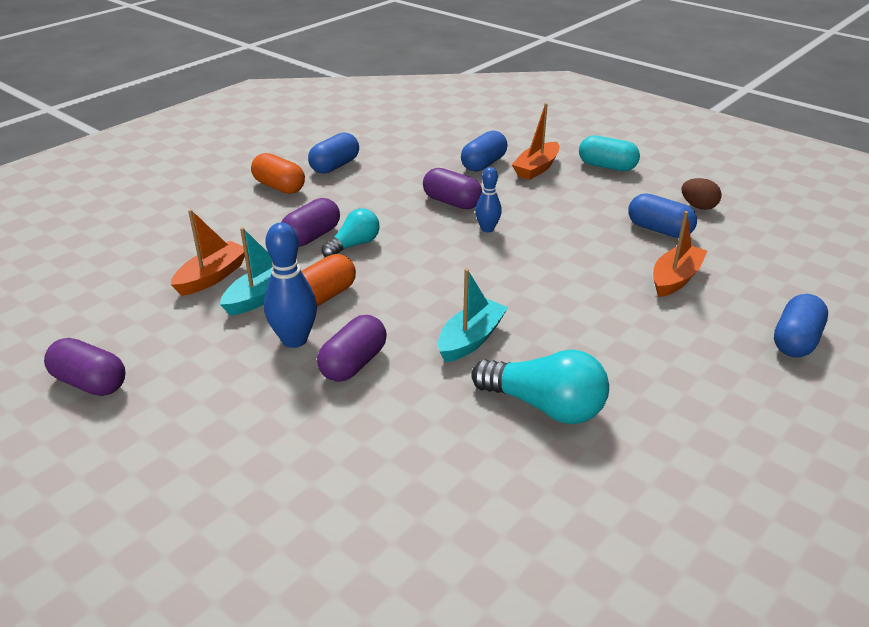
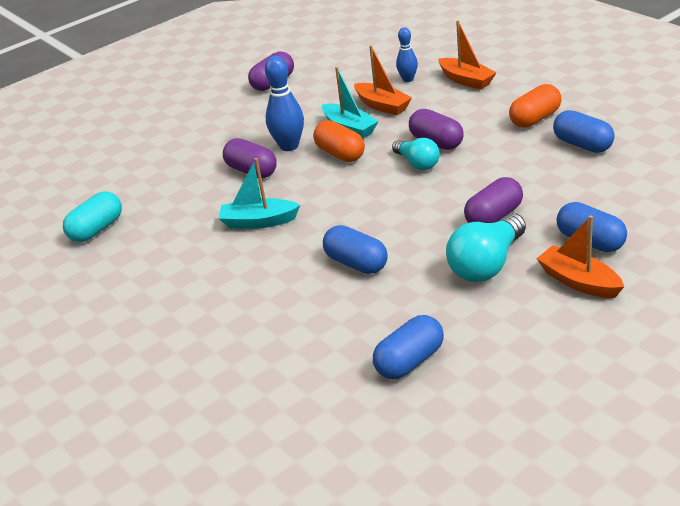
camera: 105 degrees right, 0 degrees up
turquoise boat [438,269,508,363] -> turquoise boat turned 135 degrees clockwise [218,158,300,229]
turquoise light bulb [471,349,609,424] -> turquoise light bulb moved to [446,213,526,282]
blue bowling pin [475,167,502,233] -> blue bowling pin moved to [396,27,418,82]
turquoise capsule [579,135,640,171] -> turquoise capsule moved to [63,191,122,242]
orange boat [653,211,707,297] -> orange boat moved to [438,20,497,90]
brown egg [681,178,721,210] -> none
blue capsule [774,294,828,357] -> blue capsule moved to [323,225,388,274]

